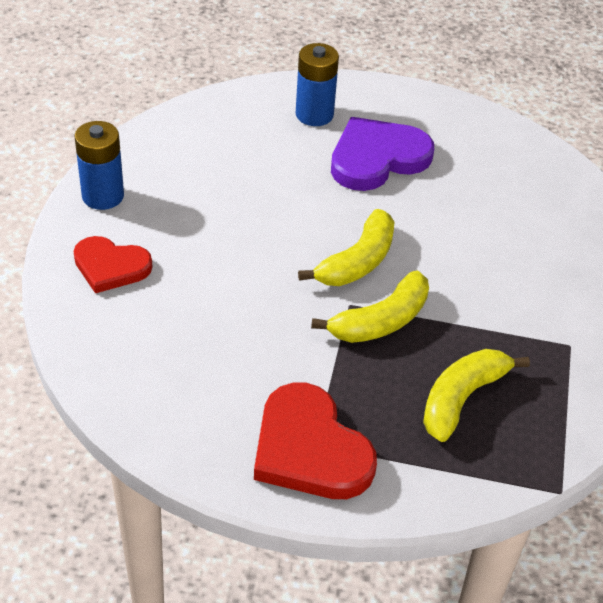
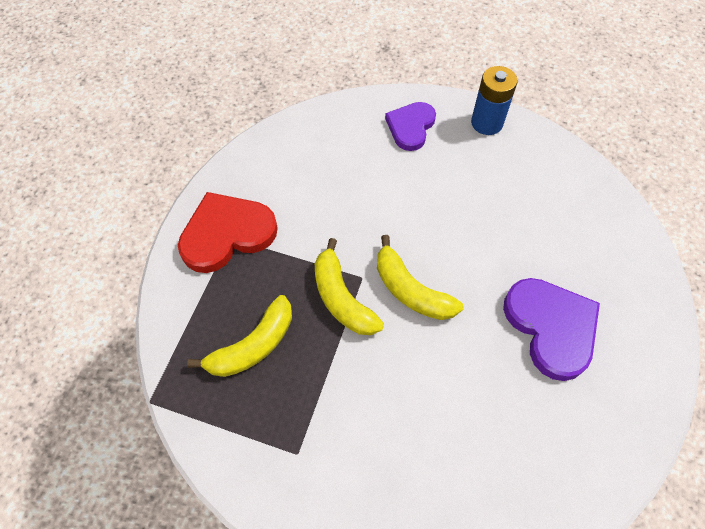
camera: 100 degrees right, 15 degrees up
red heart [73,236,152,293] -> purple heart [385,102,436,151]
blue battery [296,43,339,126] -> none
yellow banana [423,349,530,442] -> yellow banana turned 90 degrees clockwise [187,295,292,377]

